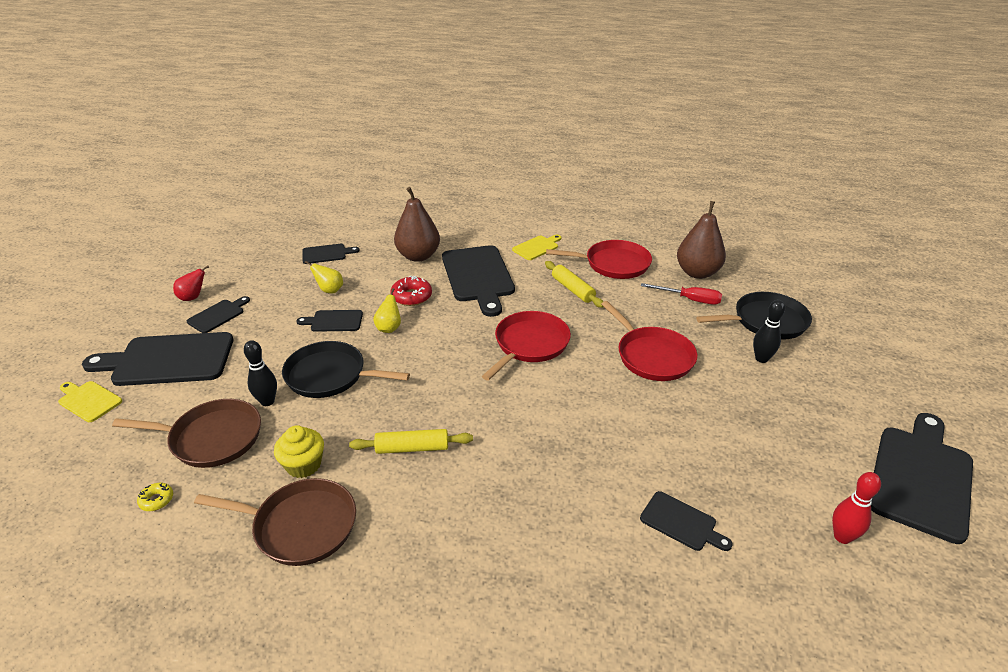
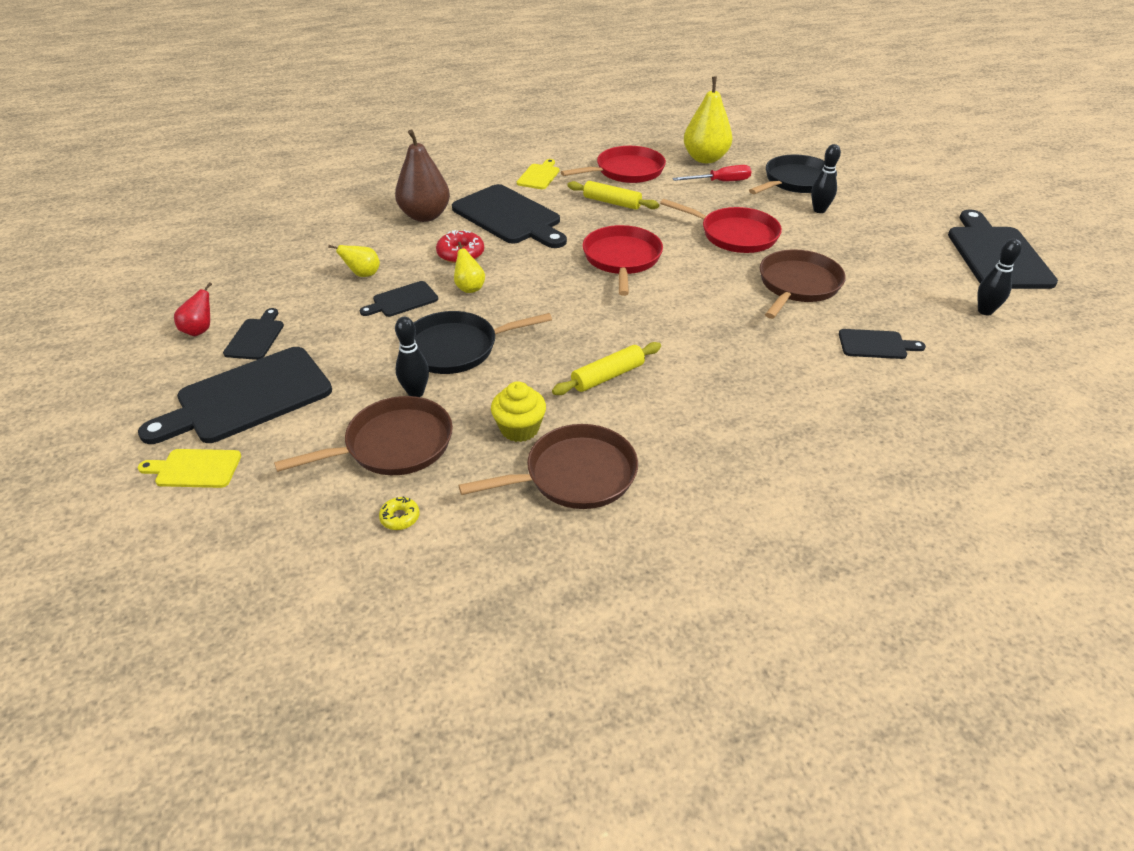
camera: 30 degrees left, 5 degrees up
black cutting board [302,244,360,264] -> none
brown pear [677,201,726,279] -> yellow pear [684,77,732,163]
red bowling pin [832,472,881,544] -> black bowling pin [977,239,1022,315]
none -> brown pan [760,249,846,319]

